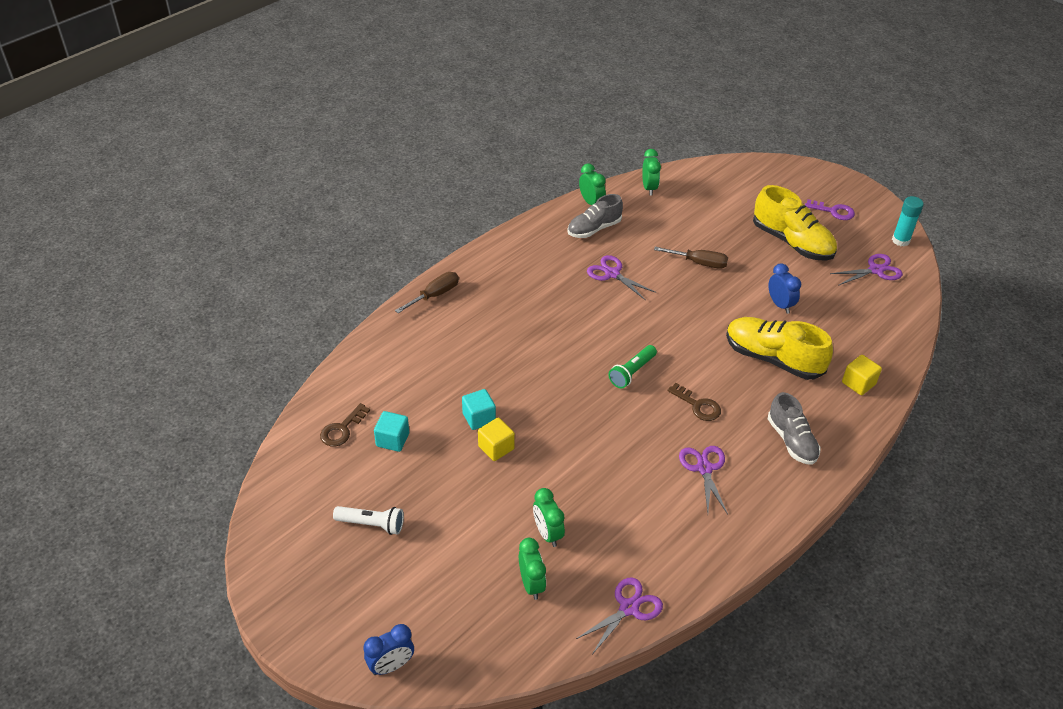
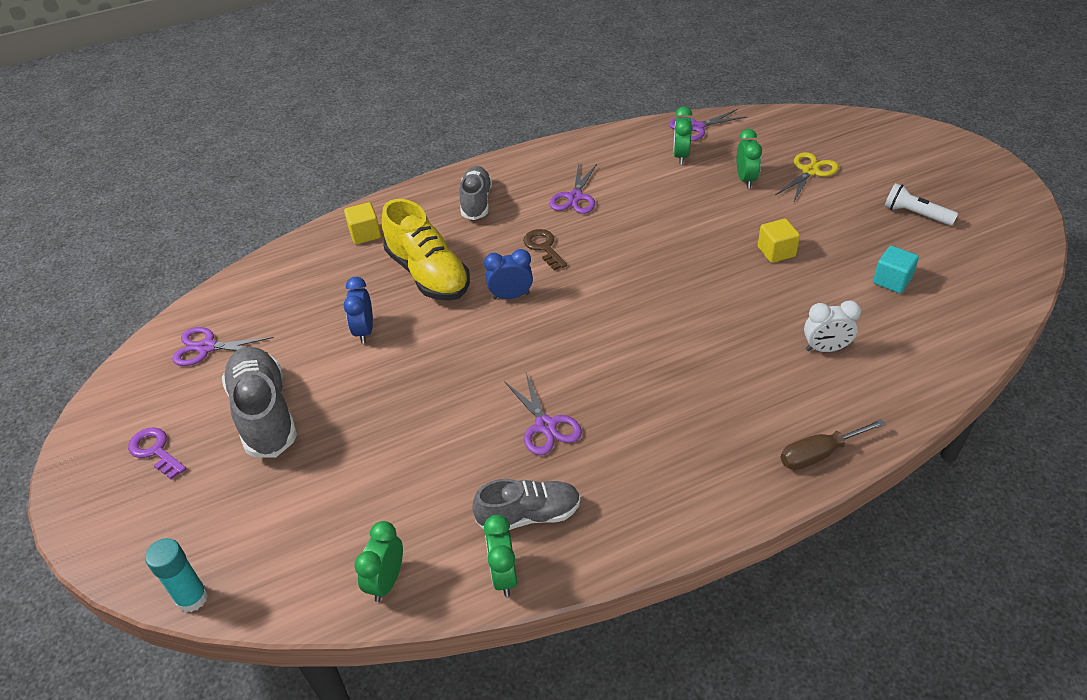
camera: 155 degrees left, 0 degrees up
brown key [320,403,370,447] -> none
blue clock [363,624,414,675] -> blue clock moved to [484,249,533,299]
turquoise cube [462,389,496,430] -> none
green clock [519,538,546,600] -> green clock moved to [673,106,693,164]
green flashlight [608,345,657,388] -> none
brown screwdriver [654,247,728,269] -> none
yellow shoe [753,185,837,261] -> grey shoe [222,346,297,458]
turquoise glue stick [892,196,924,246] -> turquoise glue stick moved to [145,538,208,612]
none -> yellow scissors [775,152,839,203]
none -> white clock [804,300,861,352]

